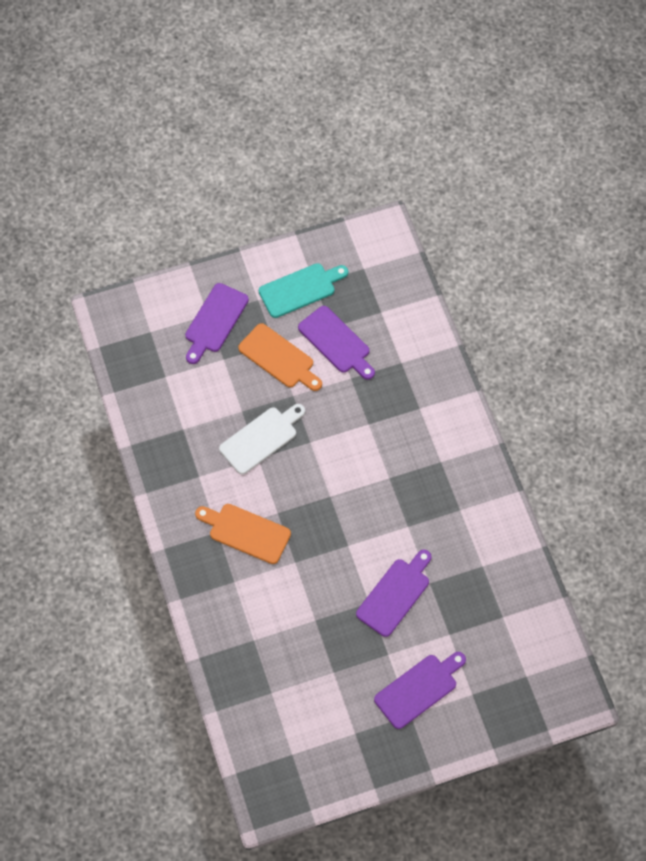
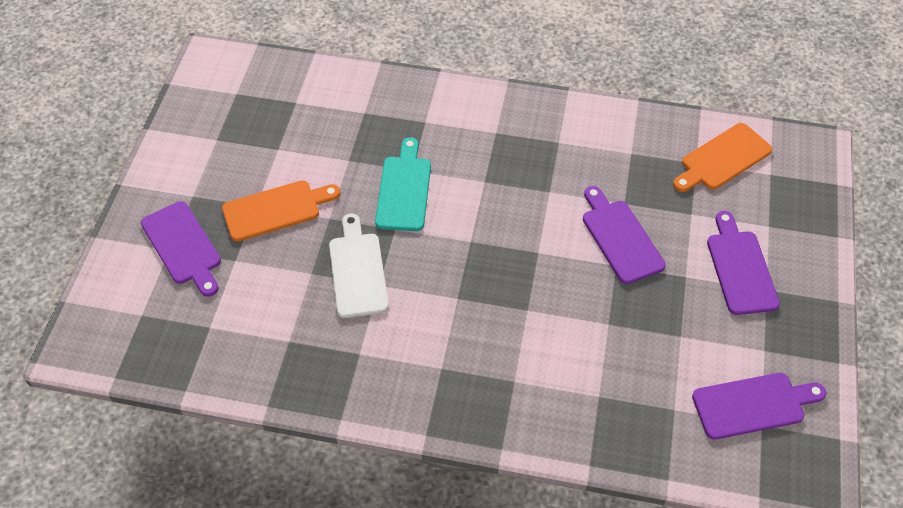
camera: 60 degrees left, 10 degrees down
orange cutting board [195,504,291,564] -> orange cutting board moved to [673,123,772,192]
turquoise cutting board [259,263,348,318] -> turquoise cutting board moved to [375,137,431,231]
purple cutting board [298,306,375,380] -> purple cutting board moved to [692,373,826,440]

